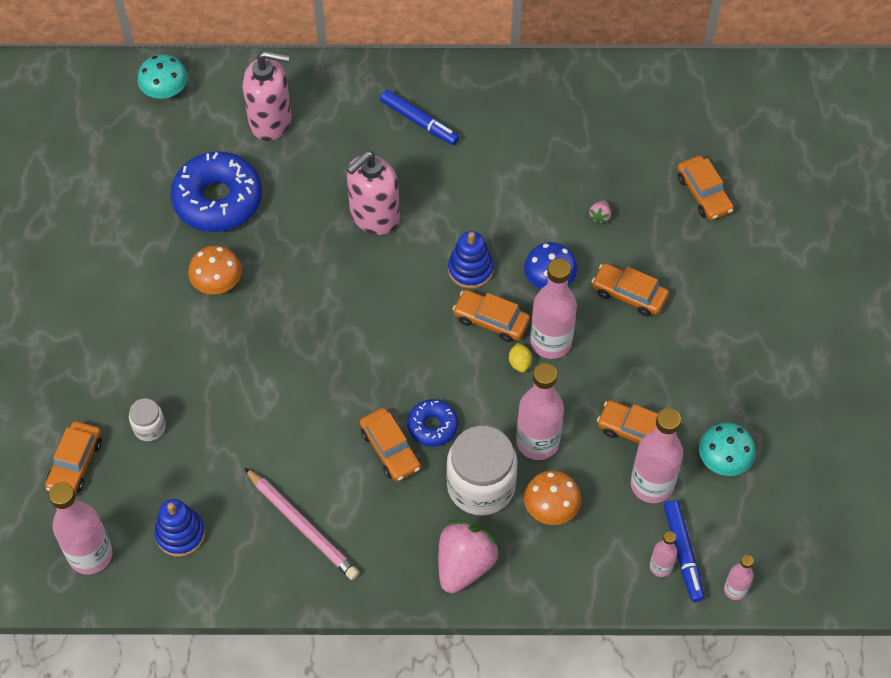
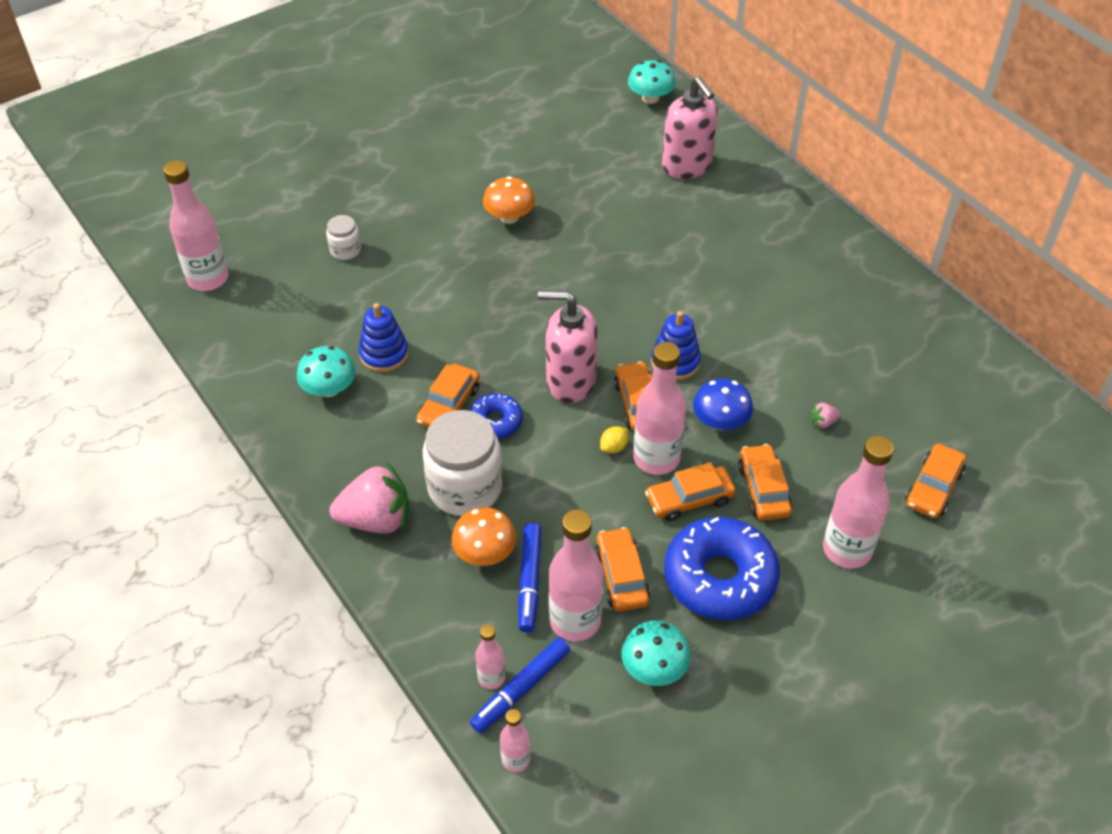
camera: 55 degrees right, 10 degrees down
orange car [45,421,102,494] -> orange car moved to [645,462,736,521]
blue stacking toy [154,499,205,557] -> blue stacking toy moved to [359,303,409,372]
blue donut [171,151,262,232] -> blue donut moved to [664,517,780,621]
pink pencil [244,467,359,580] -> turquoise mushroom [297,346,356,397]
pink soap dispenser [347,151,400,235] -> pink soap dispenser moved to [538,291,598,403]
blue marker [380,90,459,145] -> blue marker moved to [518,522,542,632]
pink bottle [516,363,564,460] -> pink bottle moved to [823,436,894,569]

